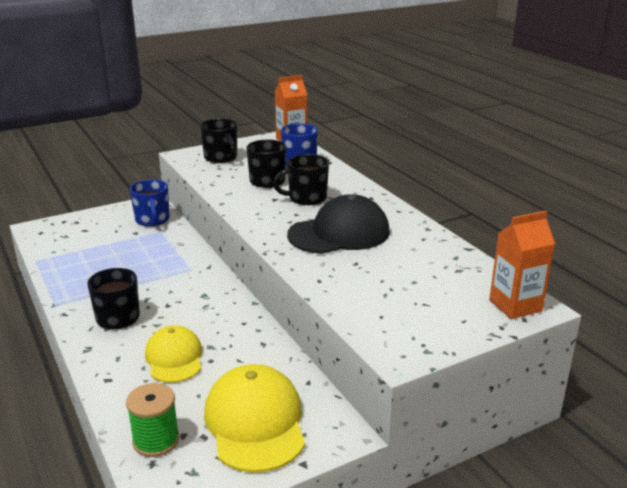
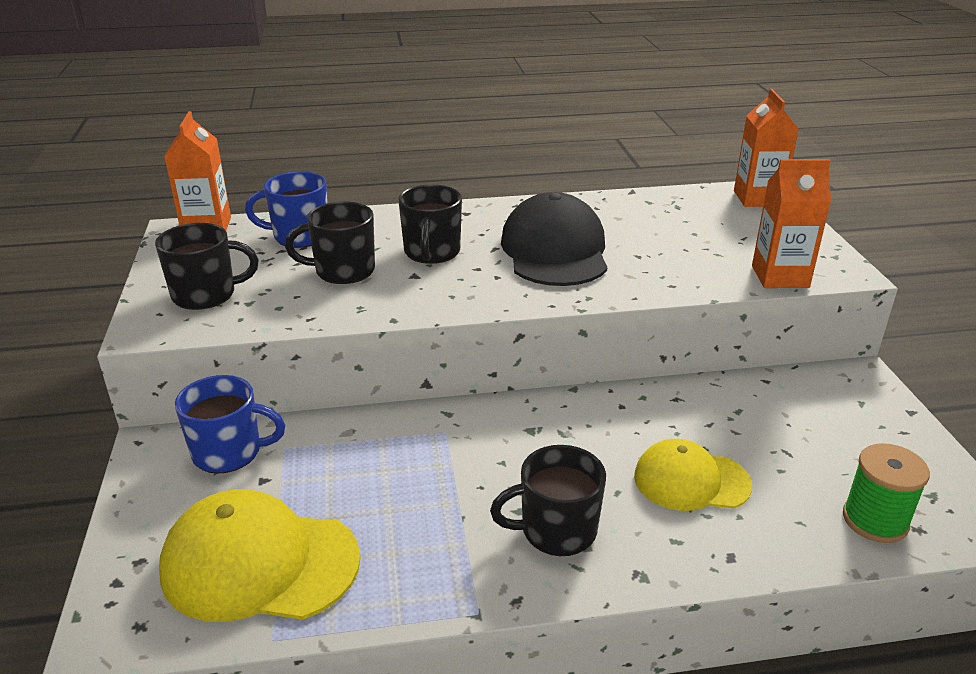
camera: 70 degrees left, 5 degrees up
yellow cap [204,364,305,473] -> yellow cap moved to [159,489,361,622]
none -> orange carton [752,159,831,288]

